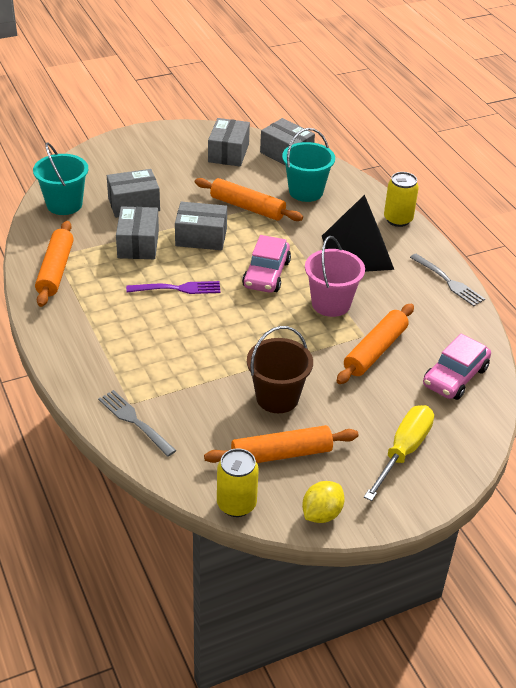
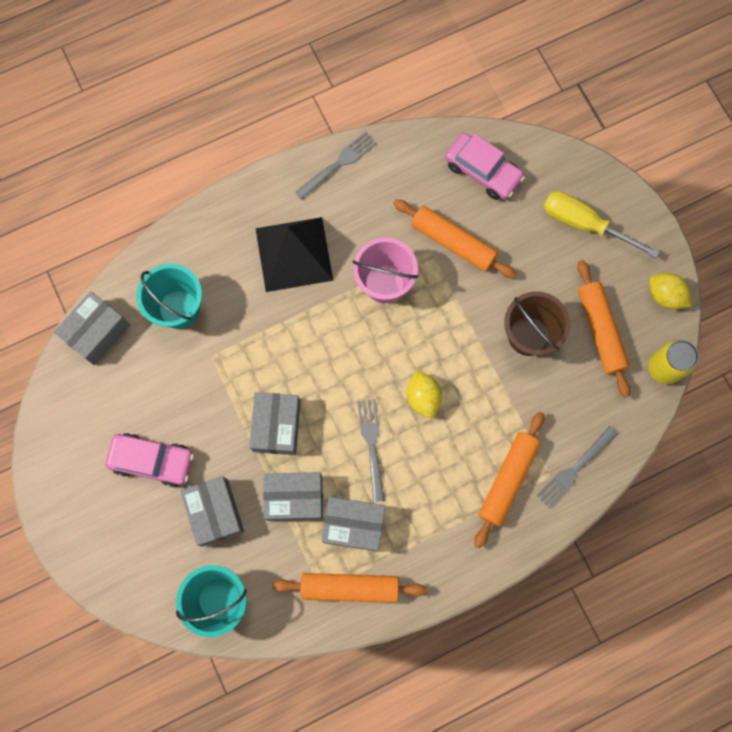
camera: 90 degrees left, 35 degrees up
purple fork [126,281,221,294] -> grey fork [357,399,385,502]
orange rolling pin [195,178,303,221] -> orange rolling pin moved to [474,412,544,548]
grey box [208,118,250,167] -> grey box moved to [321,497,385,552]
pink car [242,235,291,293] -> pink car moved to [105,433,194,487]
yellow can [384,172,419,227] -> none
none -> yellow lemon [407,370,442,418]

